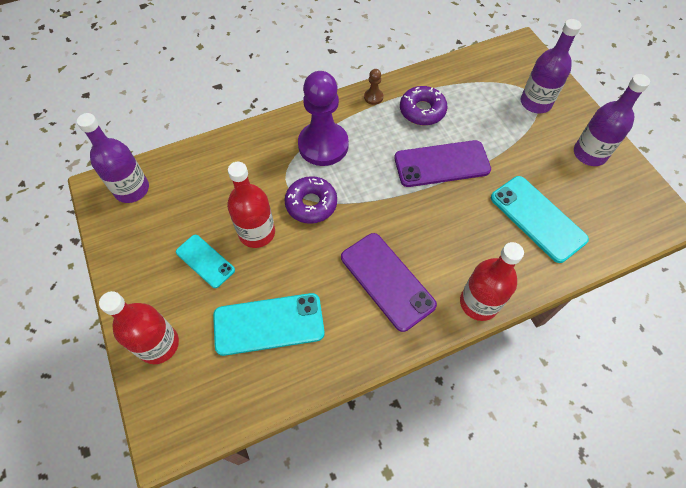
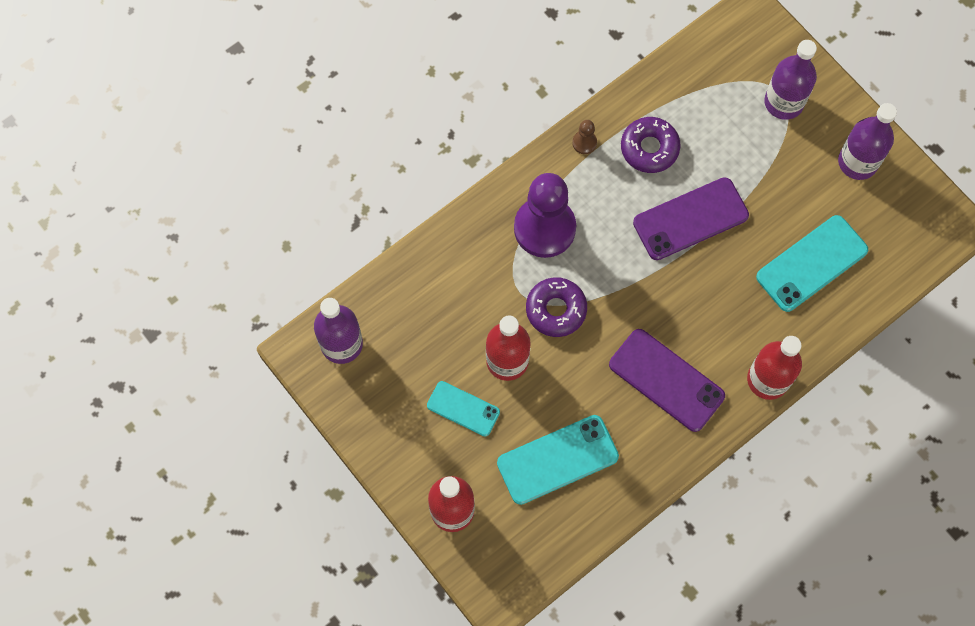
camera: 15 degrees left, 10 degrees up
turquoise phone [491,176,589,263] -> turquoise phone turned 75 degrees counterclockwise [756,215,868,312]

